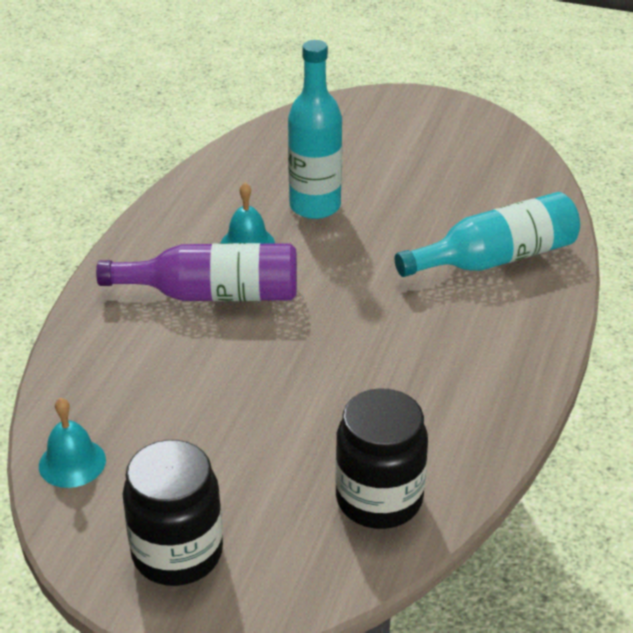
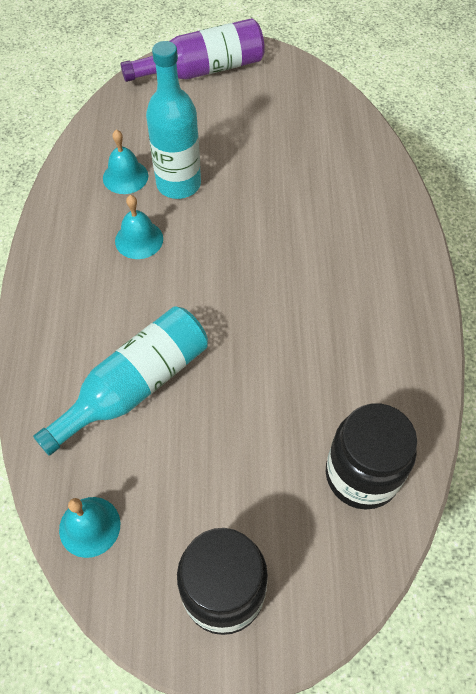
camera: 20 degrees left, 20 degrees up
purple bottle [96,243,297,301] -> purple bottle moved to [121,18,265,82]
turquoise bottle [395,192,580,277] -> turquoise bottle moved to [33,306,208,456]
none -> turquoise bell [103,130,148,194]

